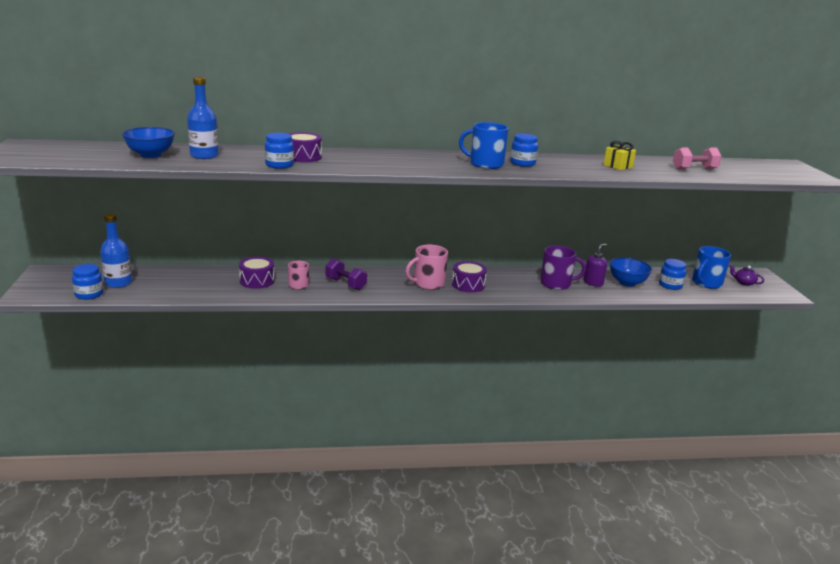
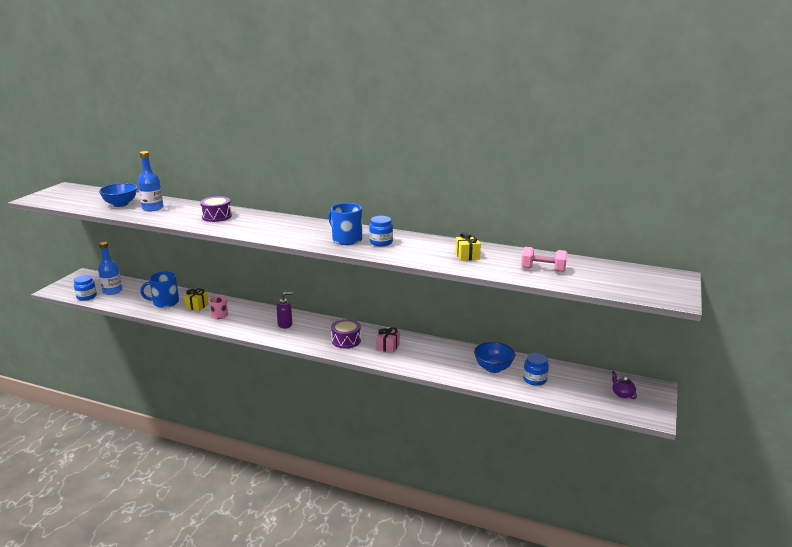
camera: 30 degrees right, 0 degrees up
purple drum [239,257,274,289] -> yellow gift [184,288,209,311]
blue jar [265,133,294,169] -> none
purple dumbbell [326,259,367,290] -> none
pink mug [405,245,448,290] -> none
purple mug [540,246,586,290] -> none
purple soap dispenser [584,243,607,287] -> purple soap dispenser moved to [276,292,293,329]
blue mug [692,246,731,289] -> blue mug moved to [140,272,179,308]
none -> pink gift [376,327,400,353]

